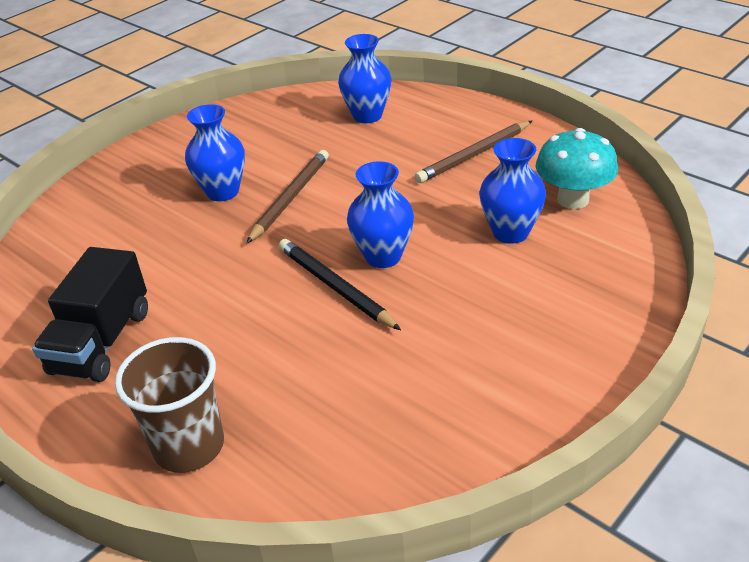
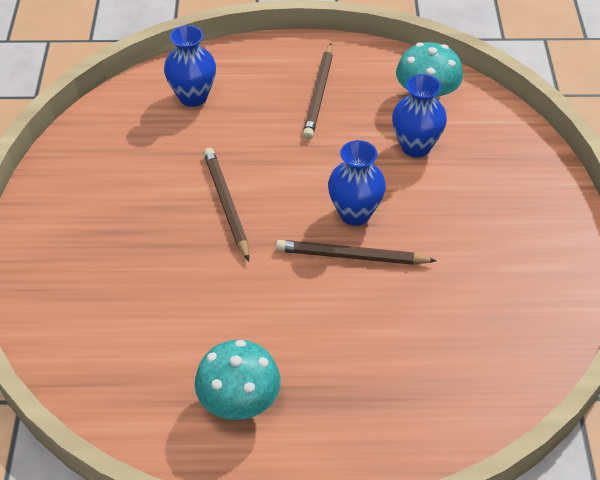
camera: 45 degrees left, 10 degrees up
black truck [32,247,148,382] -> turquoise mushroom [195,340,281,420]
brown cup [115,337,224,473] -> none
blue vase [185,104,245,201] -> none
black pencil [279,239,401,330] -> brown pencil [276,240,437,265]

